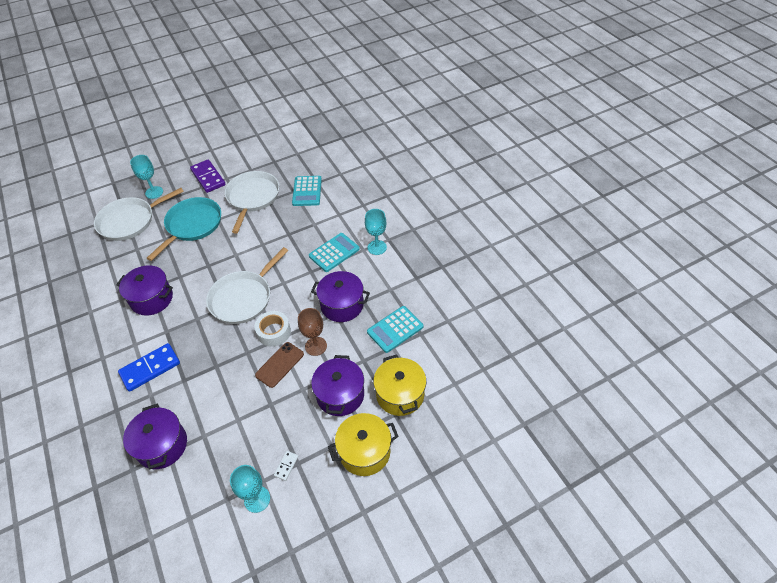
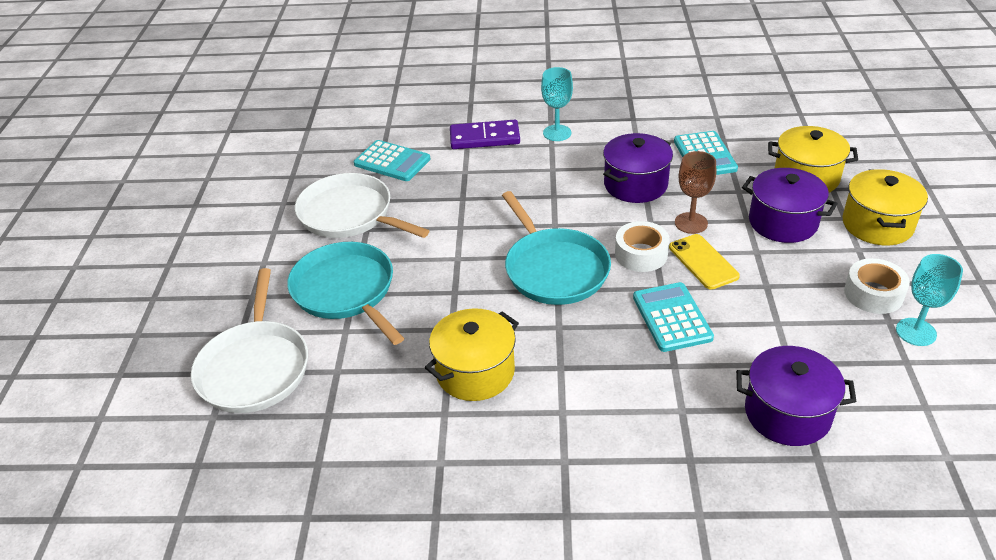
camera: 60 degrees left, 10 degrees down
purple pot [116,265,173,315] -> yellow pot [425,308,519,401]
blue domino [118,343,180,392] -> none
turquoise goblet [130,155,163,199] -> none
purple domino [190,159,226,193] -> purple domino moved to [450,120,520,149]
white pan [206,247,288,324] -> turquoise pan [502,191,611,305]
brown phone [255,342,304,388] -> yellow phone [669,234,740,290]
white domino [274,451,299,481] -> white tape [844,258,910,314]
turquoise calculator [309,233,360,272] -> turquoise calculator moved to [633,282,714,352]

